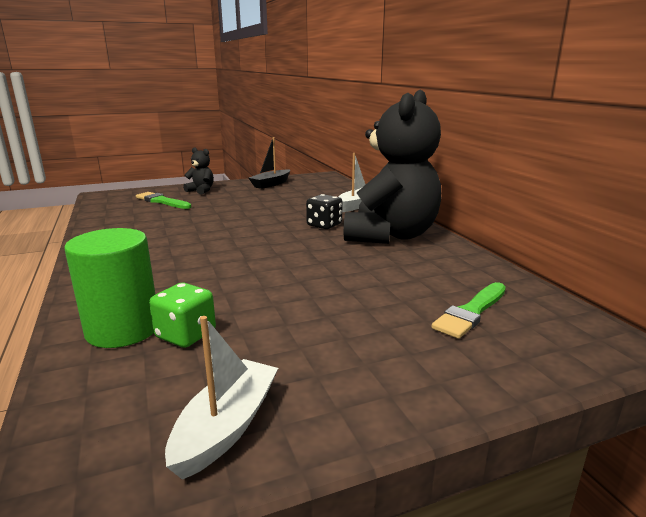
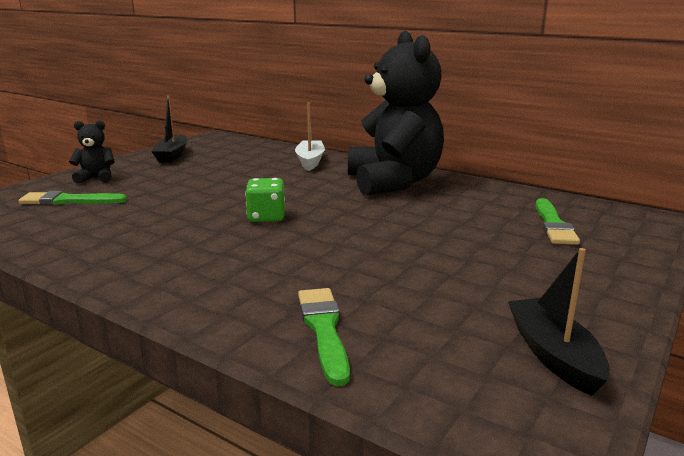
camera: 35 degrees left, 0 degrees up
green cylinder [64,228,155,348] -> green brush [298,288,350,386]
green dice [149,283,216,348] -> green dice moved to [245,178,285,222]
white boat [165,316,278,480] -> black boat [508,248,610,396]
black dice [306,194,343,229] -> none

